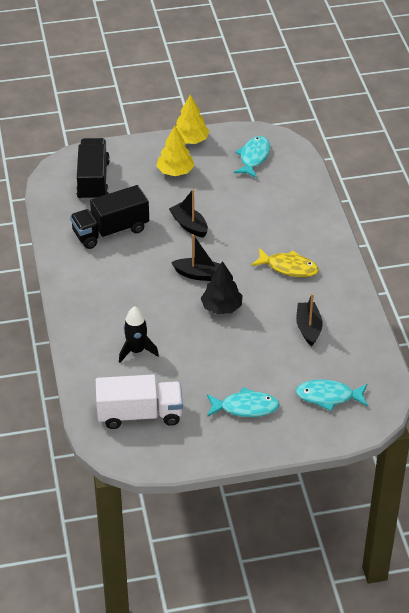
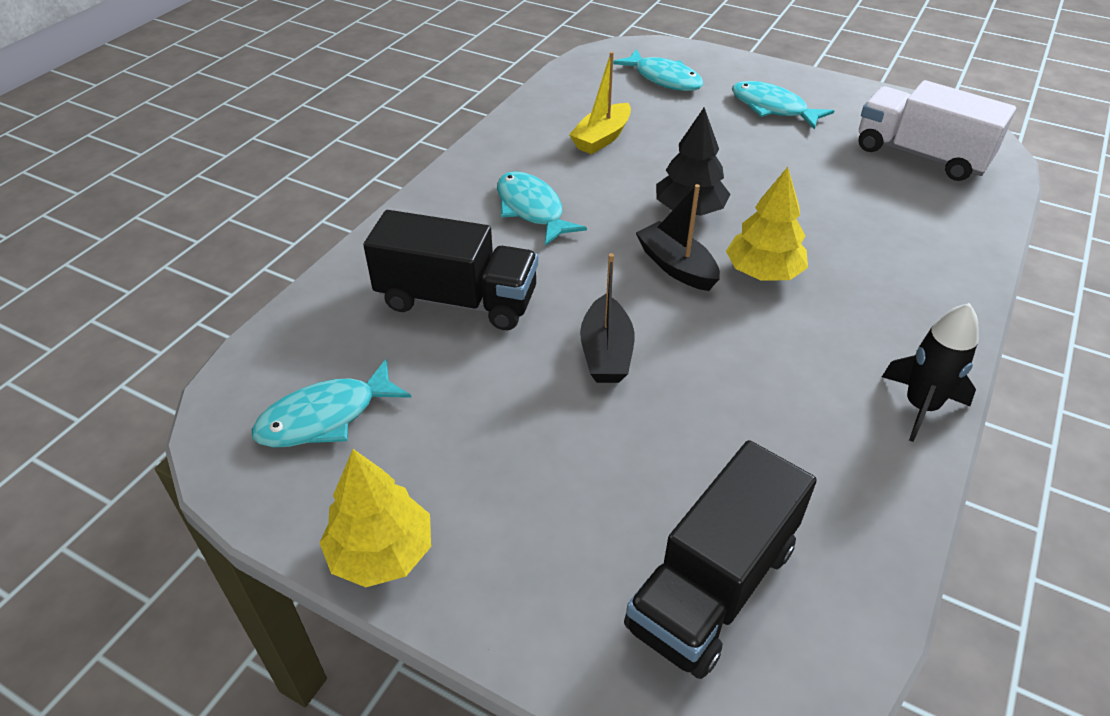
camera: 140 degrees left, 0 degrees up
black truck [70,185,149,249] -> black truck moved to [363,210,538,330]
black rocket [119,306,159,363] -> black rocket moved to [882,303,978,442]
yellow tree [156,126,195,176] -> yellow tree moved to [726,167,808,281]
yellow fish [251,248,319,277] -> turquoise fish [497,171,587,246]
black boat [296,293,322,346] -> yellow boat [569,52,631,154]

